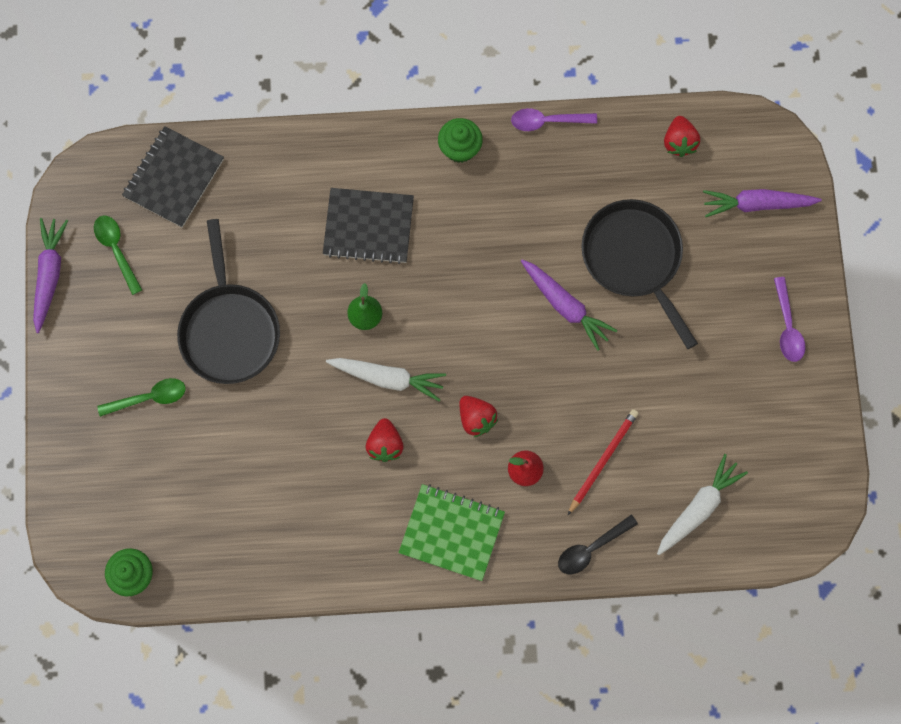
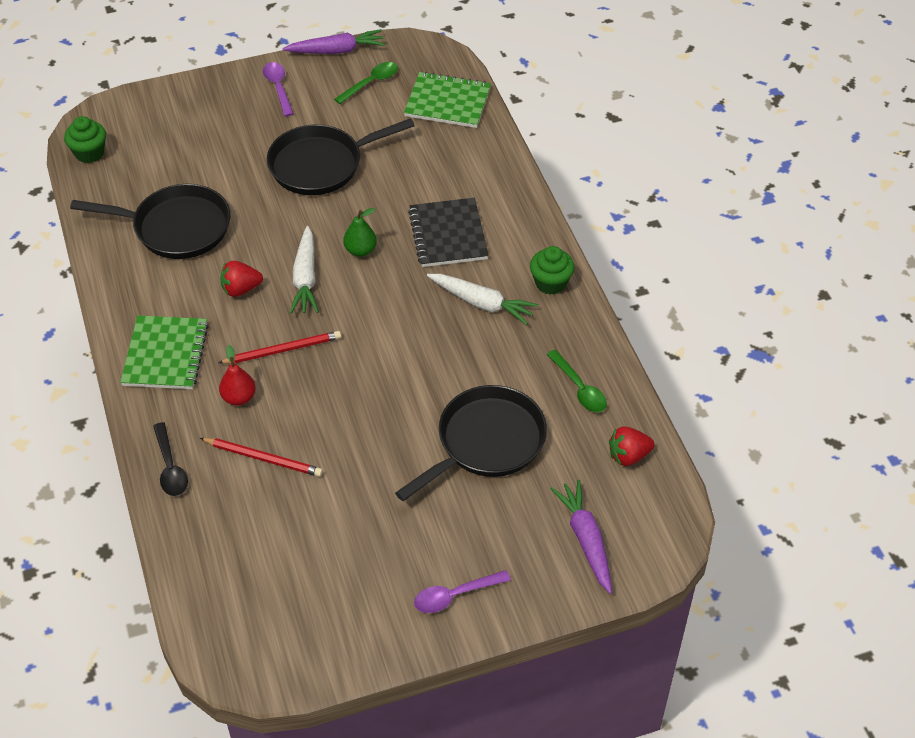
camera: 75 degrees right, 25 degrees down
green spoon [97,378,186,417] -> green spoon moved to [547,350,607,412]
black notebook [122,126,224,227] -> green notebook [404,72,491,128]
red strawberry [459,396,498,438] -> red pencil [218,331,341,364]
purple spoon [511,108,597,131] -> purple spoon moved to [263,62,294,117]
purple carrot [521,259,618,351] -> none
black spoon [558,515,638,574] -> black spoon turned 150 degrees counterclockwise [153,422,188,496]
white carrot [657,454,748,555] -> white carrot moved to [427,274,538,325]
none -> black pan [70,184,231,259]

